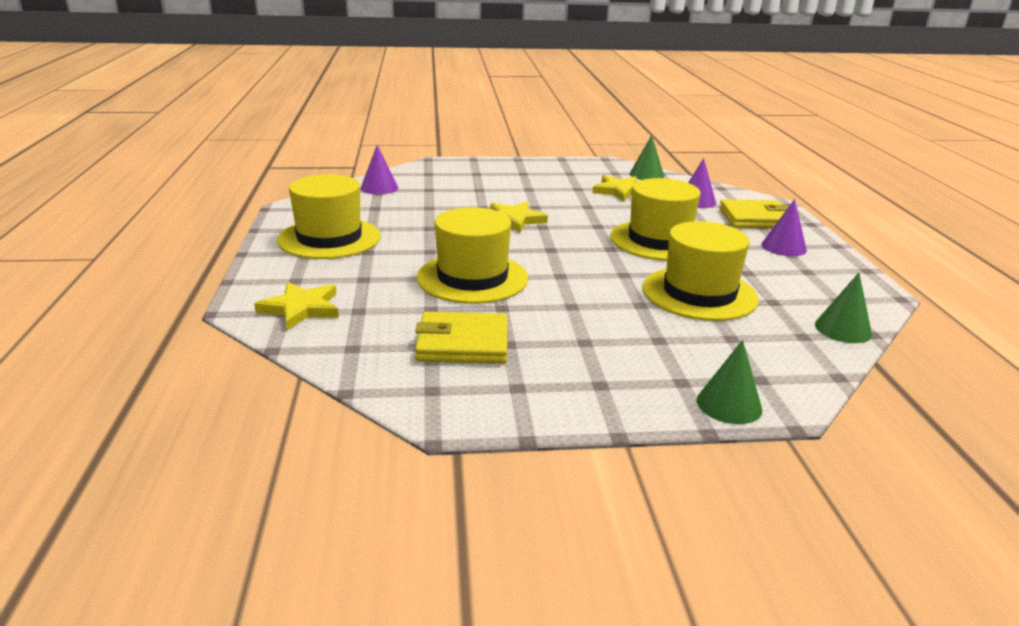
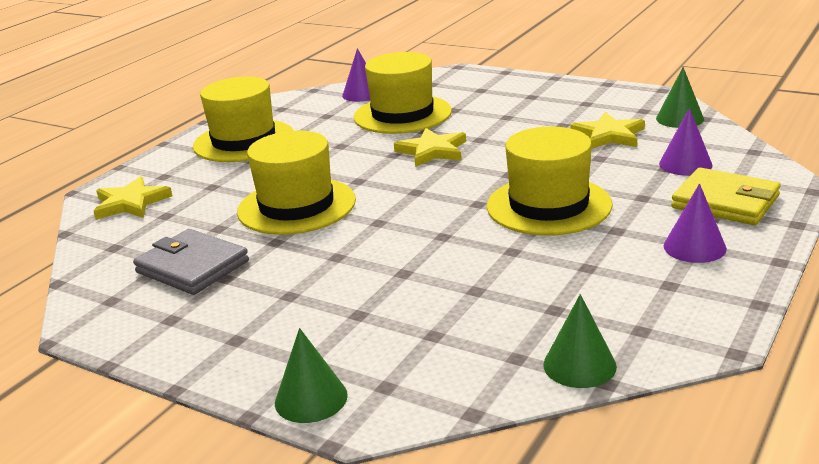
camera: 40 degrees right, 0 degrees up
yellow wallet [415,312,508,364] -> grey wallet [133,229,249,295]
yellow hat [642,221,759,321] -> yellow hat moved to [354,52,452,134]

